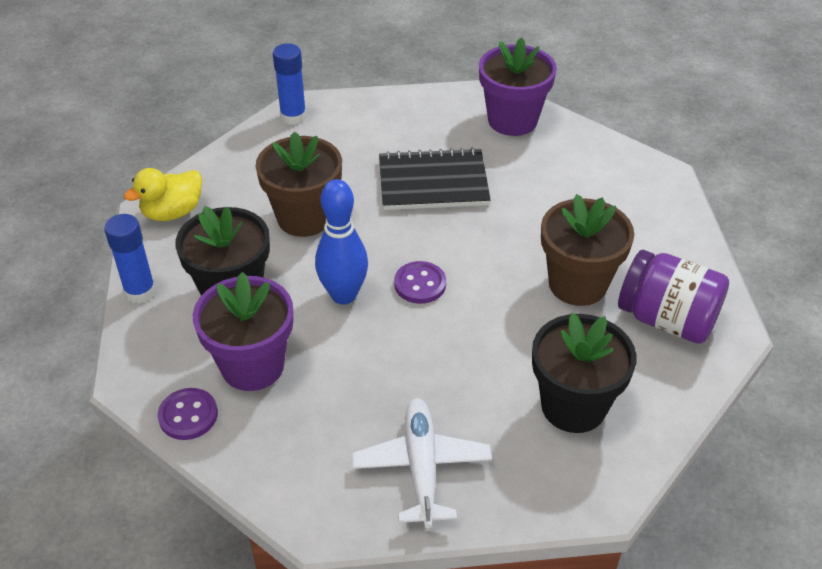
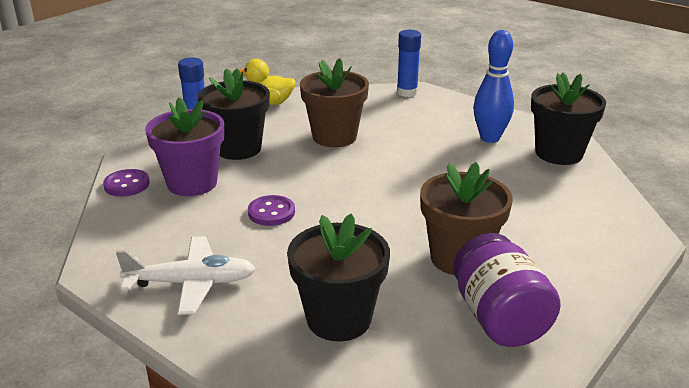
camera: 45 degrees right, 15 degrees down
blue bowling pin [315,179,368,304] -> blue bowling pin moved to [473,30,514,143]
white plane [352,398,492,528] -> white plane turned 45 degrees clockwise [116,236,256,315]
black notebook [379,148,491,210] -> none
purple button [394,261,446,304] -> purple button moved to [248,195,295,226]
purple flower pot [479,37,557,136] -> black flower pot [531,73,606,165]

